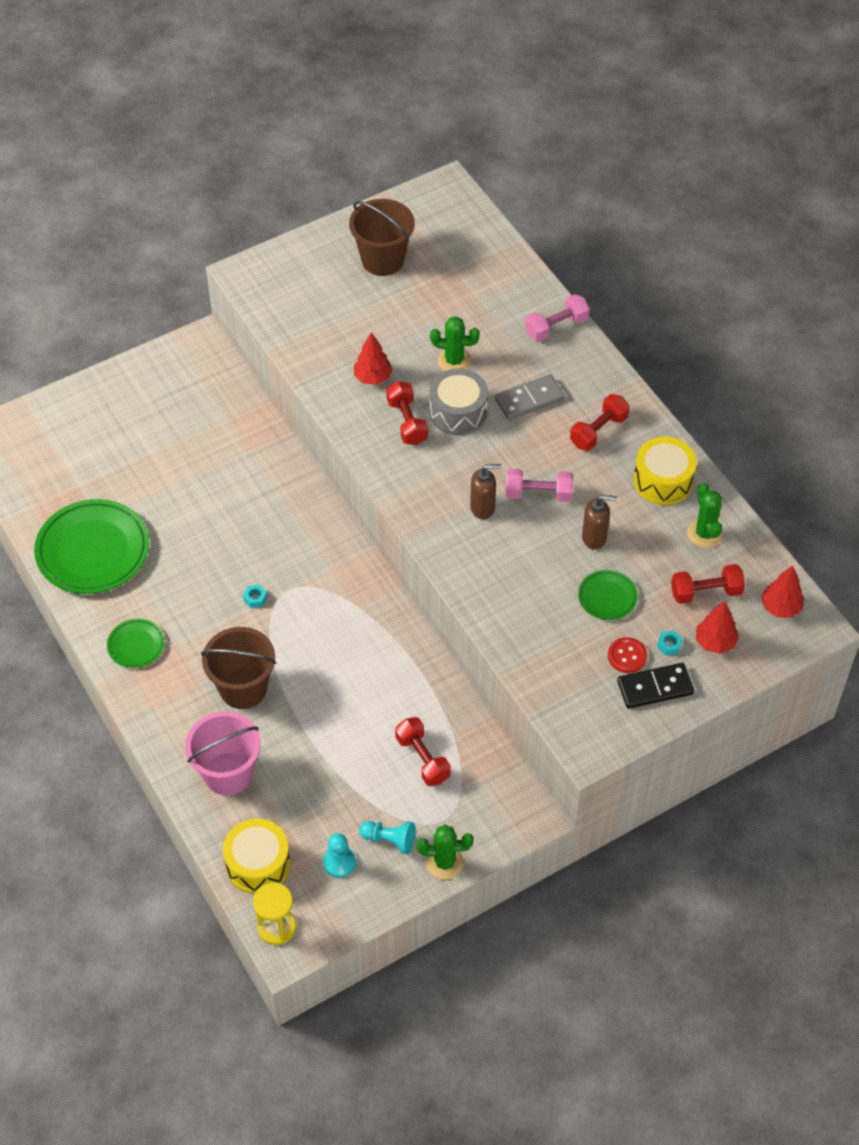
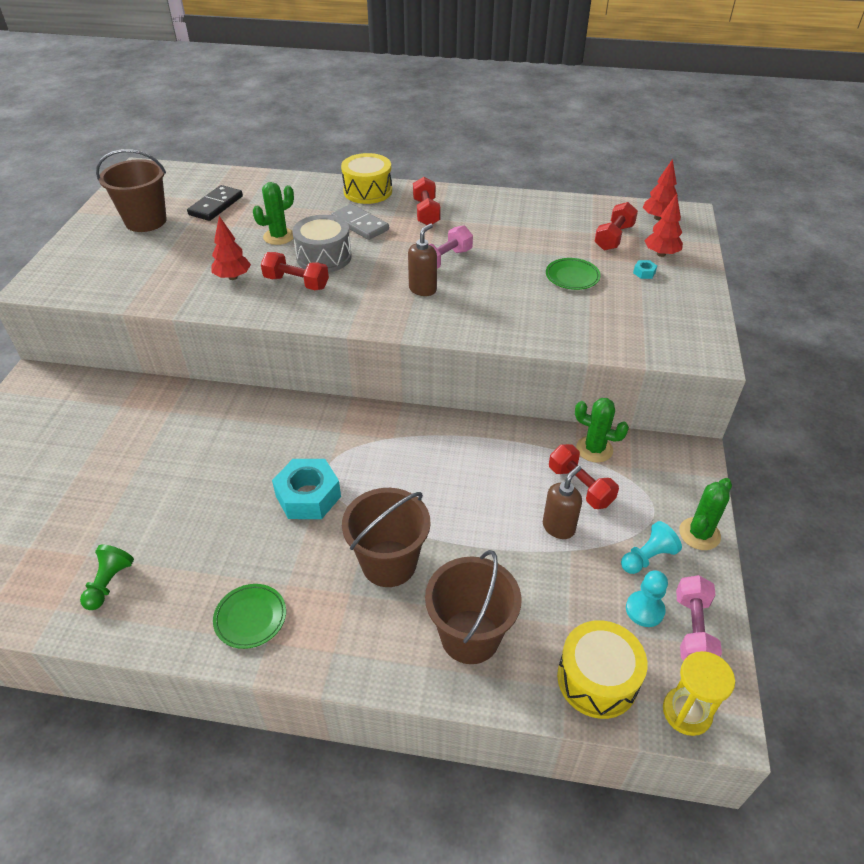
camera: 50 degrees left, 10 degrees down
green plate [34,499,149,594] -> green pawn [80,544,134,610]
pink bucket [185,712,261,795] -> brown bucket [425,550,521,664]
turquoise nut [243,585,267,608] -> turquoise nut [272,459,341,519], size x2.48
red dumbbell [395,717,451,786] -> red dumbbell turned 45 degrees clockwise [549,444,619,509]
grey domino [495,374,565,420] -> grey domino turned 60 degrees counterclockwise [331,204,389,240]
pink dumbbell [525,294,589,342] -> pink dumbbell moved to [676,575,722,661]
brown soap dispenser [582,495,617,550] -> brown soap dispenser moved to [543,465,582,539]
red button [608,637,647,673] -> none
black domino [617,663,694,709] -> black domino moved to [187,185,243,221]
yellow drum [633,437,697,505] -> yellow drum moved to [341,153,392,204]
green cactus [687,483,723,548] -> green cactus moved to [575,398,629,462]

